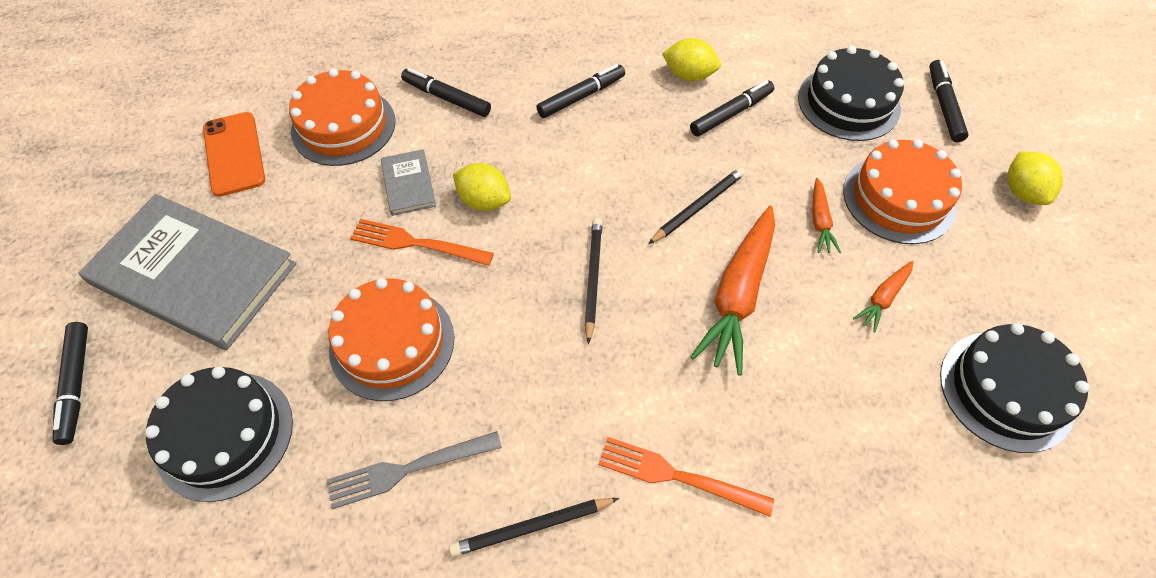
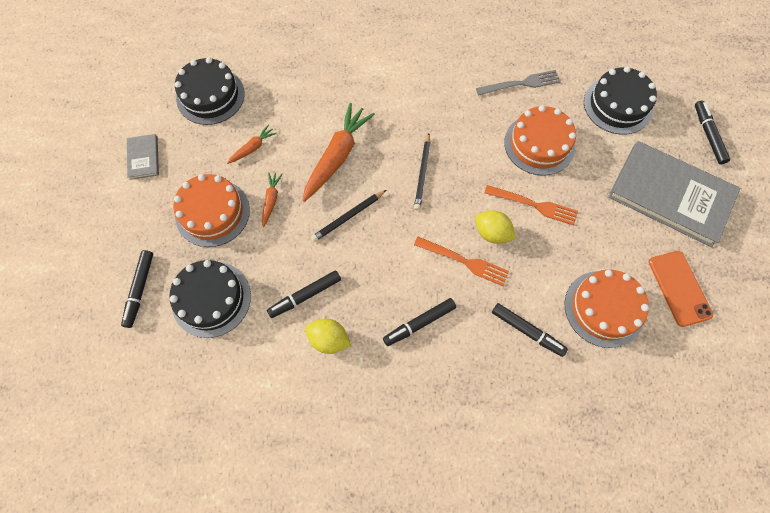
camera: 175 degrees left, 10 degrees up
grey book [381,149,436,216] -> grey book moved to [127,134,159,180]
black pencil [449,498,619,557] -> none
orange fork [598,437,774,517] -> orange fork moved to [414,237,509,286]
yellow lemon [1007,152,1063,205] -> none

